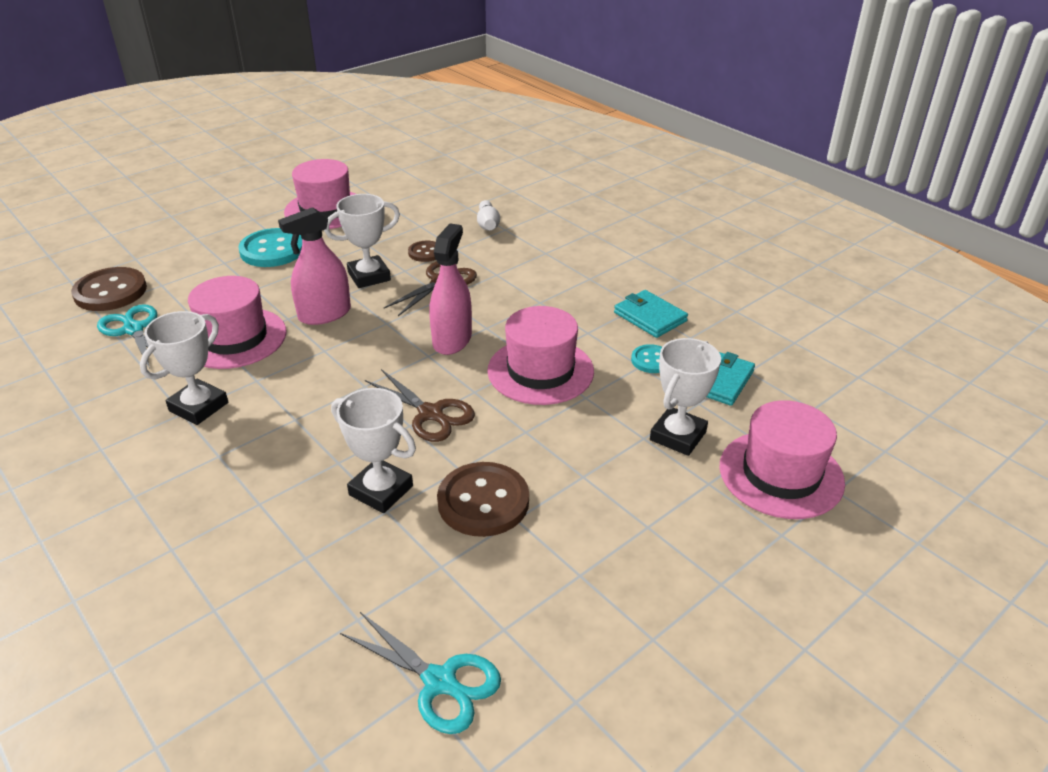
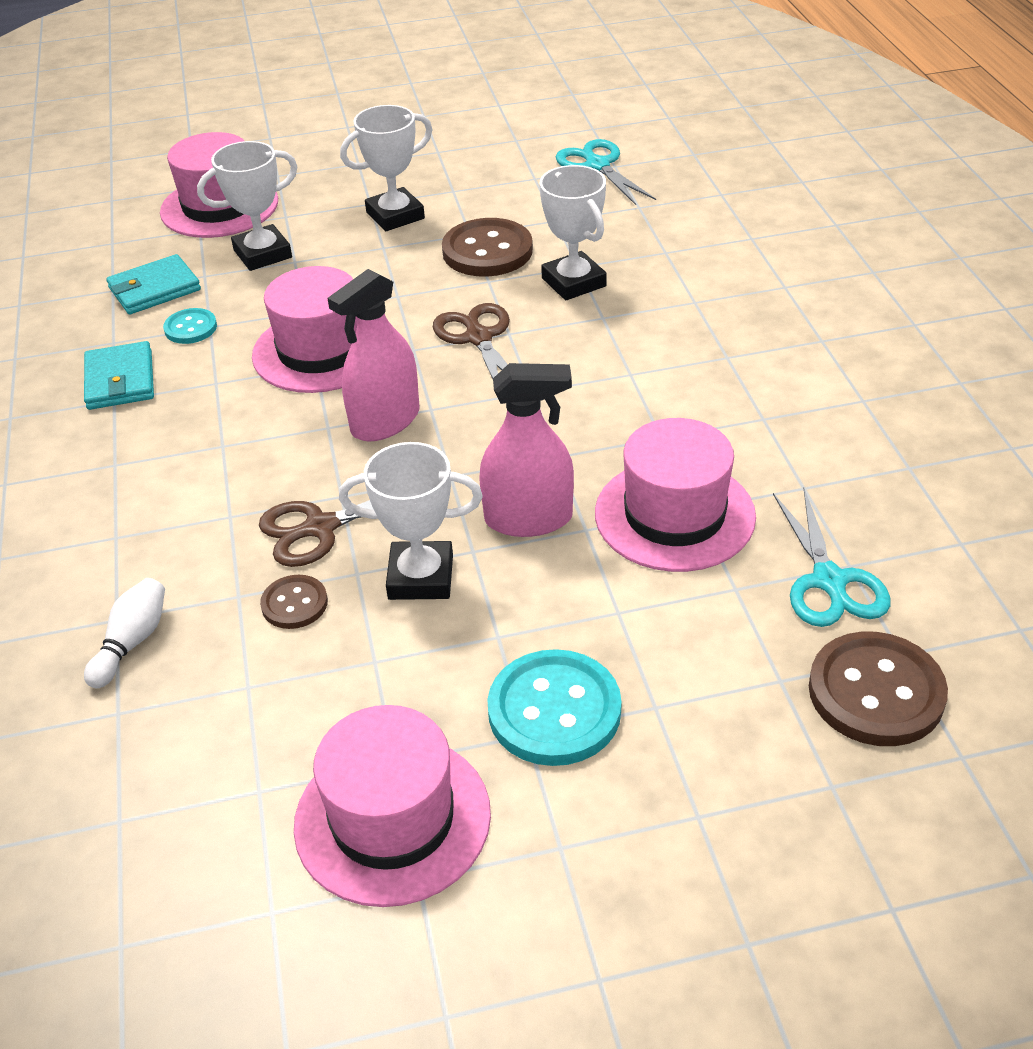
camera: 150 degrees left, 5 degrees up
white trophy [140,311,228,425] -> white trophy moved to [340,105,432,231]

